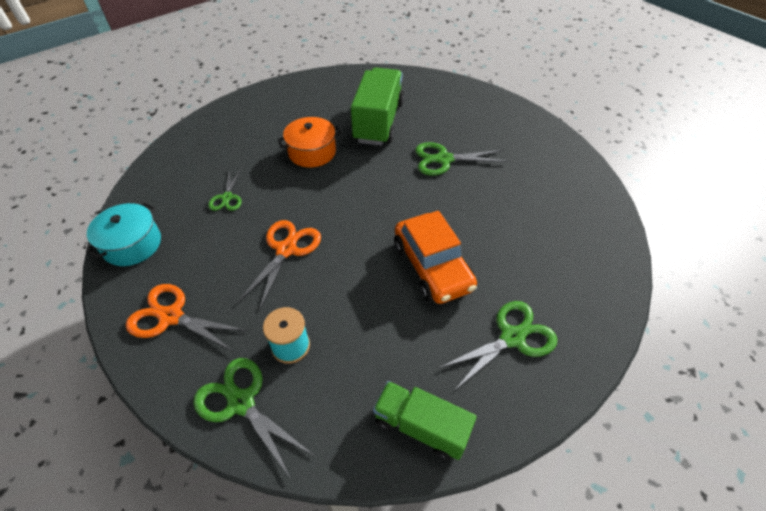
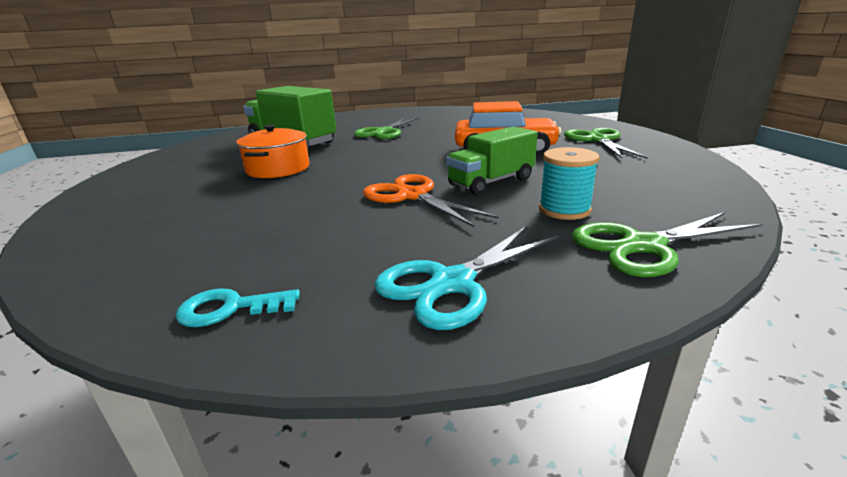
camera: 60 degrees left, 25 degrees down
turquoise pot [86,203,161,266] -> turquoise key [175,288,300,327]
orange scissors [126,284,248,352] -> turquoise scissors [374,226,559,330]
green scissors [208,169,242,211] -> none
green truck [373,381,477,460] -> green truck moved to [446,126,538,195]

